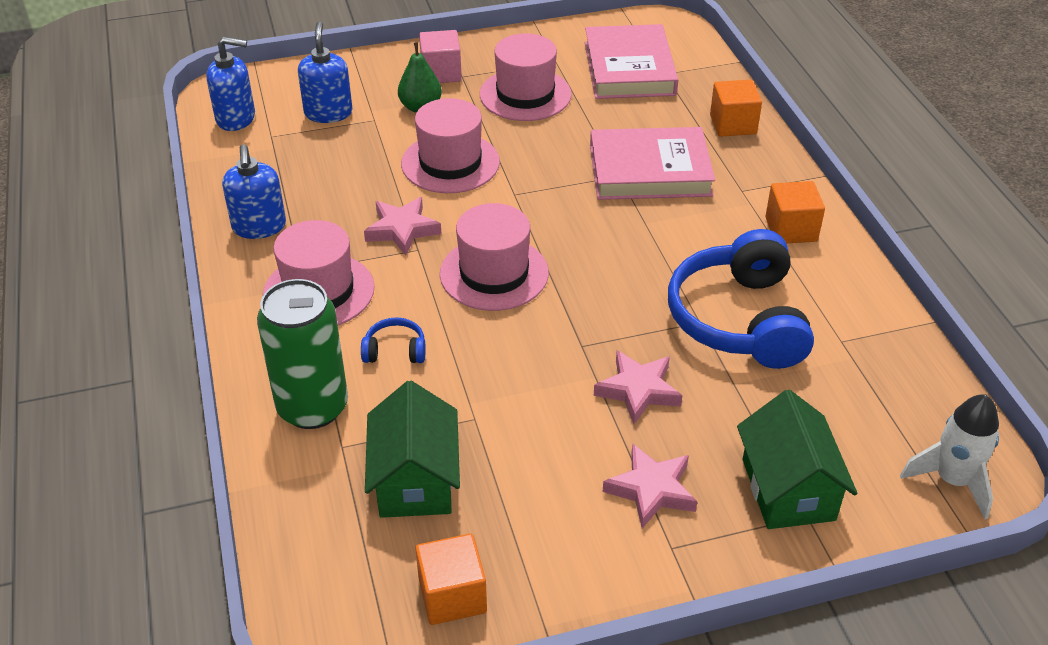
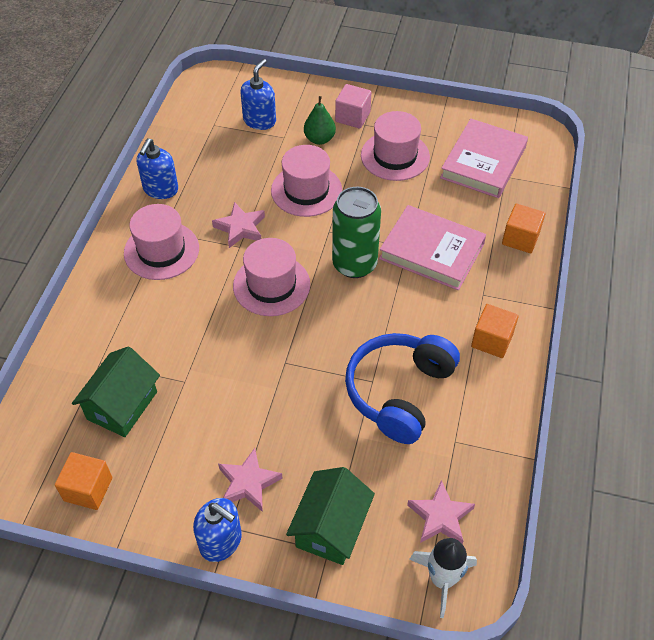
camera: 30 degrees right, 10 degrees up
blue soap dispenser [207,37,255,131] -> blue soap dispenser moved to [193,498,242,562]
green can [257,279,348,429] -> green can moved to [332,187,381,278]
blue headphones [361,317,426,363] -> none
pink star [594,351,683,424] -> pink star moved to [407,480,475,544]

